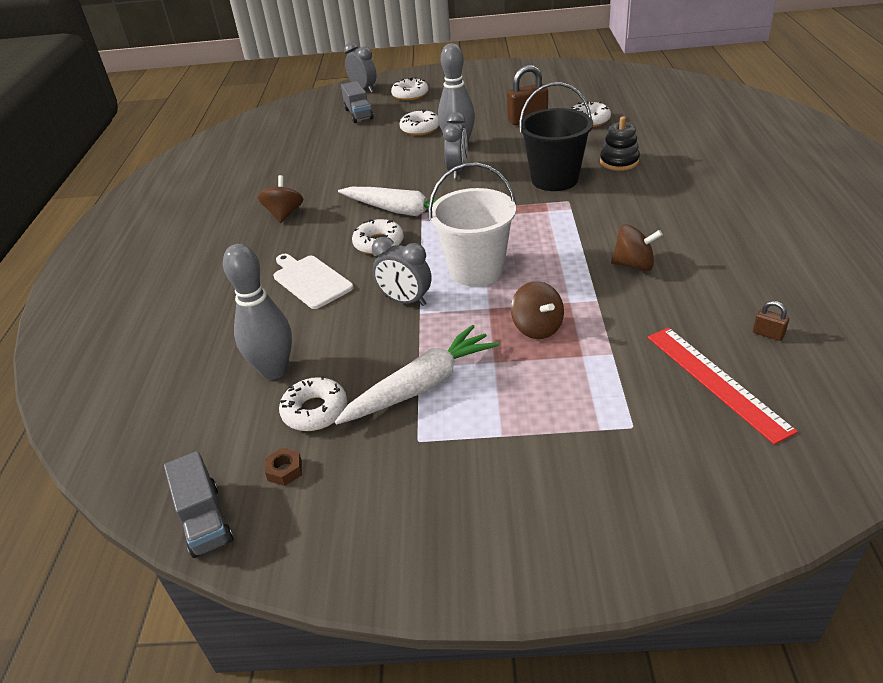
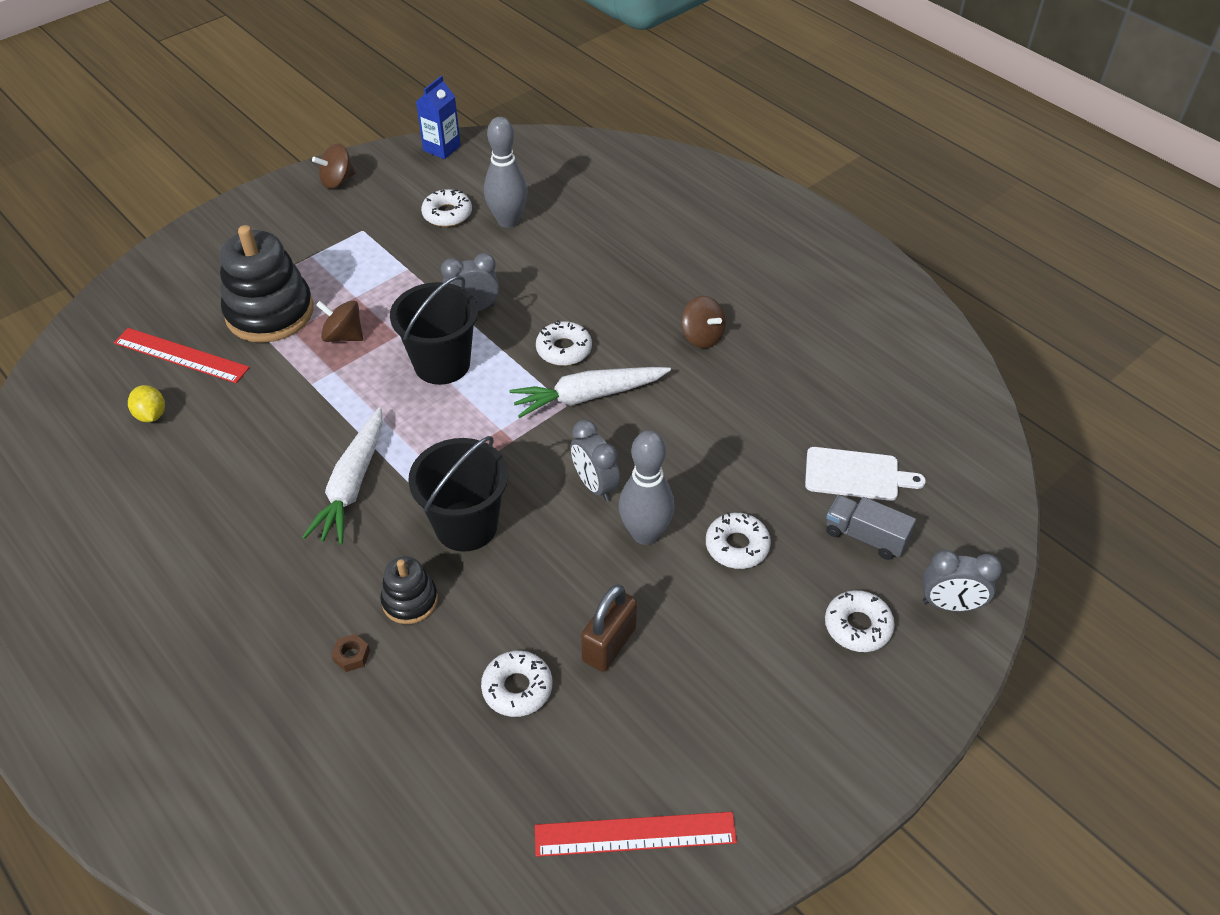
camera: 135 degrees right, 10 degrees up
grey truck [164,451,233,558] -> blue carton [416,76,461,159]
brown nut [265,448,302,486] -> brown nut moved to [331,634,370,672]
white cutting board [273,254,353,309] -> white cutting board moved to [805,447,926,501]
white carrot [335,325,499,425] -> white carrot moved to [302,407,383,545]
white bucket [428,163,516,287] -> black bucket [390,276,478,385]
brown spinning top [611,224,663,271] -> brown spinning top moved to [312,144,356,189]
brown padlock [753,301,789,341] -> yellow lemon [128,385,165,422]
none -> black stacking toy [220,225,314,343]
none -> red ruler [535,812,737,857]

